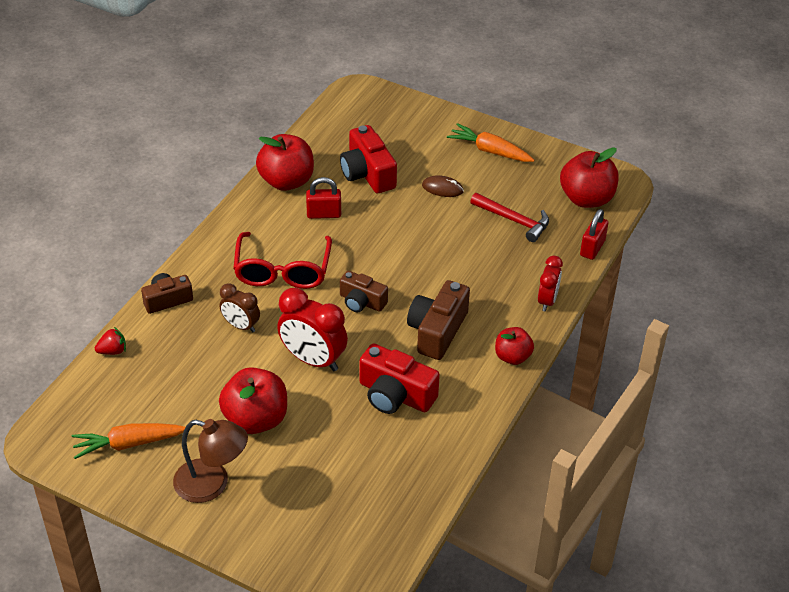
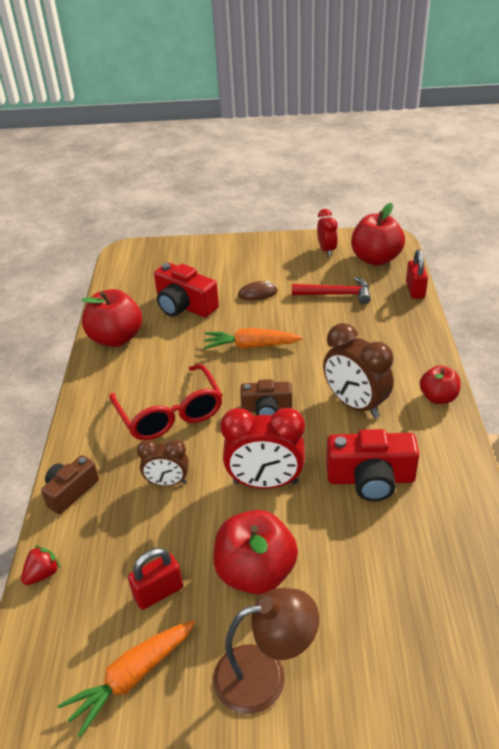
camera: 25 degrees left, 5 degrees down
red padlock [306,177,341,219] -> red padlock moved to [128,548,183,610]
brown camera [407,280,470,360] -> brown clock [323,323,394,418]
orange carrot [447,123,535,162] -> orange carrot moved to [203,328,303,349]
red clock [538,256,563,312] -> red clock moved to [317,209,338,256]

